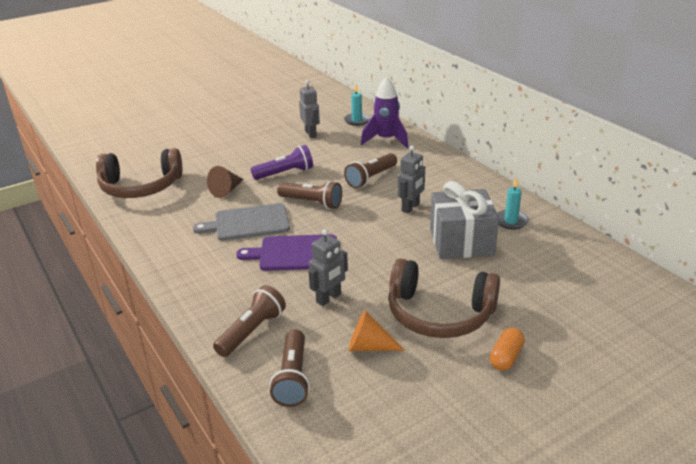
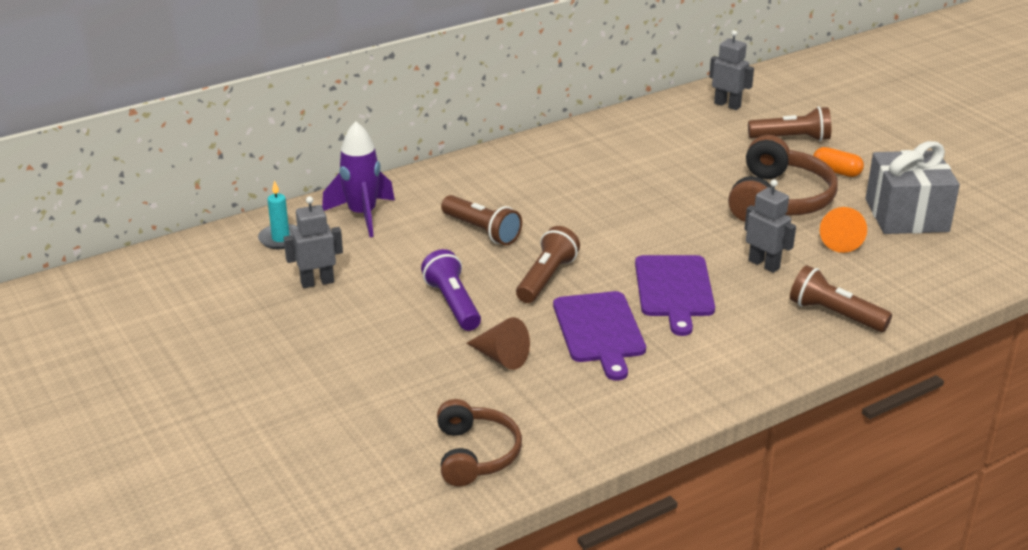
camera: 90 degrees left, 0 degrees up
brown headphones [96,148,183,198] -> brown headphones [437,399,522,486], size x0.65
grey cutting board [193,203,290,241] -> purple cutting board [553,291,646,381]
brown flashlight [269,329,310,407] -> brown flashlight moved to [748,106,831,141]
grey robot [397,146,425,213] -> grey robot moved to [709,30,754,110]
grey gift [430,181,499,259] -> grey gift moved to [865,141,960,234]
turquoise candle [497,177,529,230] -> none

